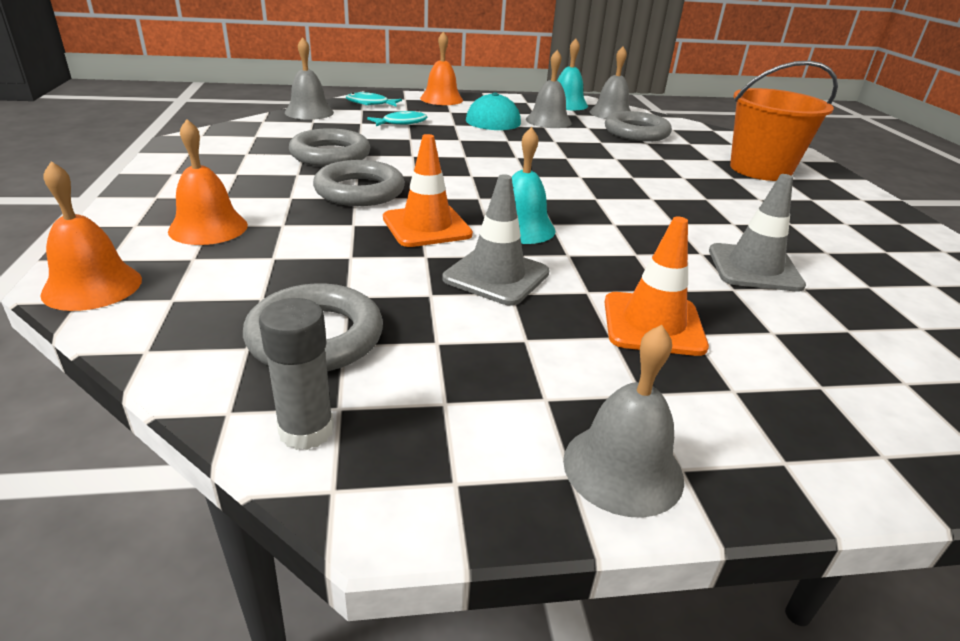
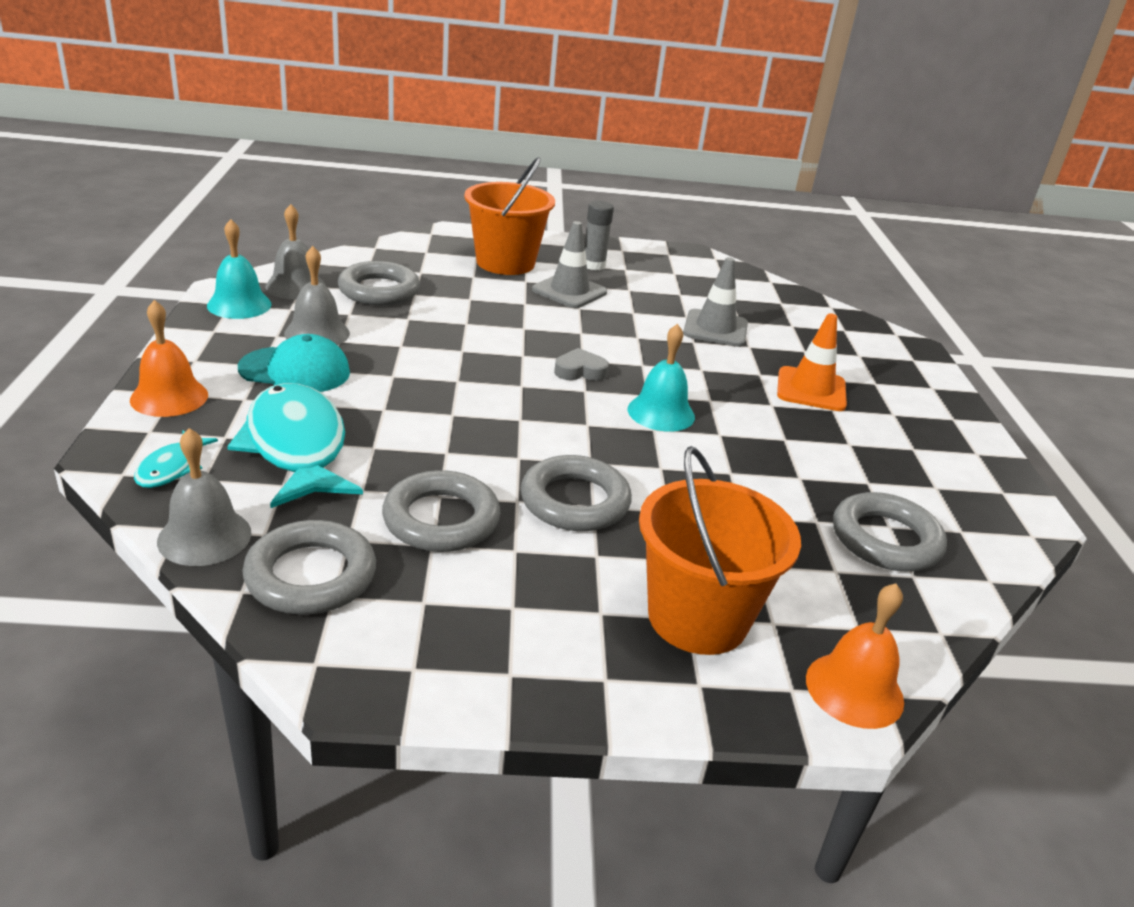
camera: 85 degrees left, 0 degrees up
orange bell [168,119,248,245] -> orange bucket [639,446,801,655]
grey glue stick [259,298,334,450] -> grey glue stick moved to [585,201,614,270]
turquoise fish [367,110,427,126] -> turquoise fish [227,383,363,508], size x2.14
orange traffic cone [383,134,473,247] -> none
grey traffic cone [443,174,549,306] -> grey traffic cone moved to [532,221,607,308]
grey bell [563,325,684,518] -> none
none -> grey ring [242,520,376,615]
none -> grey heart [554,348,609,381]

